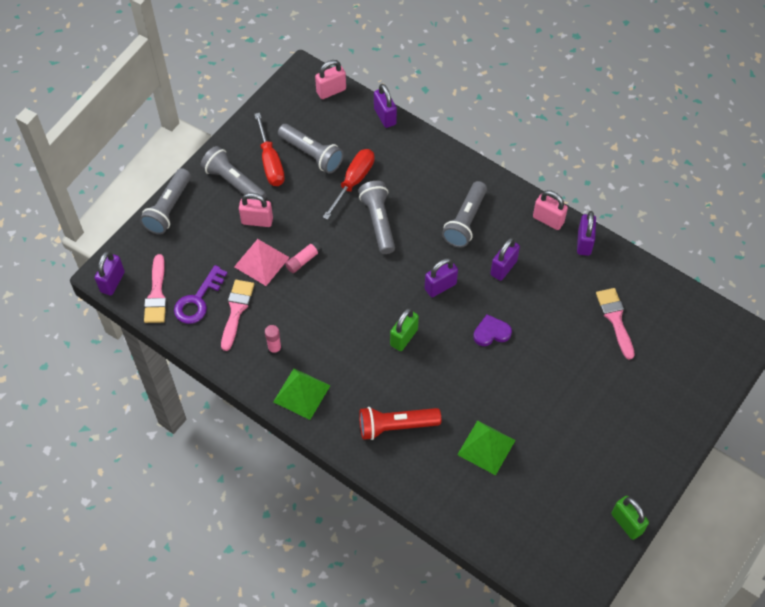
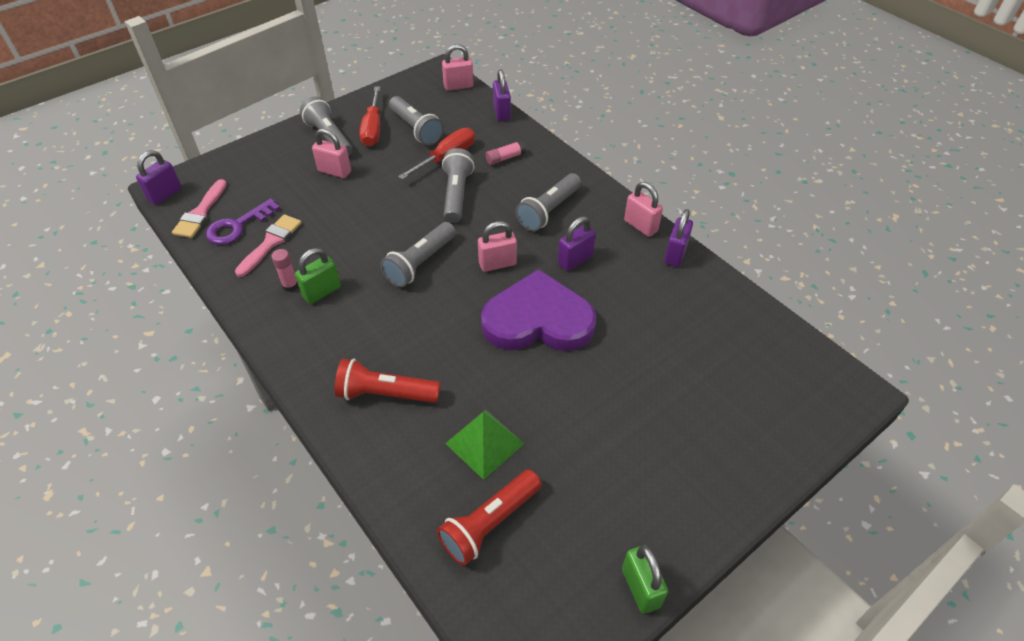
camera: 15 degrees right, 10 degrees down
grey flashlight [140,168,191,235] -> grey flashlight moved to [380,222,456,287]
pink pyramid [234,239,290,286] -> none
green pyramid [273,368,331,420] -> none
pink glue stick [285,241,322,273] -> pink glue stick moved to [486,141,526,165]
green padlock [390,308,419,351] -> green padlock moved to [295,248,341,304]
purple padlock [425,258,458,297] -> pink padlock [478,221,517,272]
purple heart [473,314,512,346] -> purple heart [481,269,597,351], size x2.42
pink brush [596,288,635,360] -> none
none -> red flashlight [437,470,542,566]

